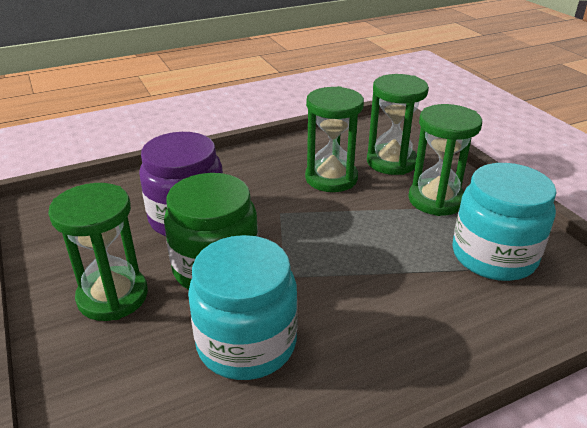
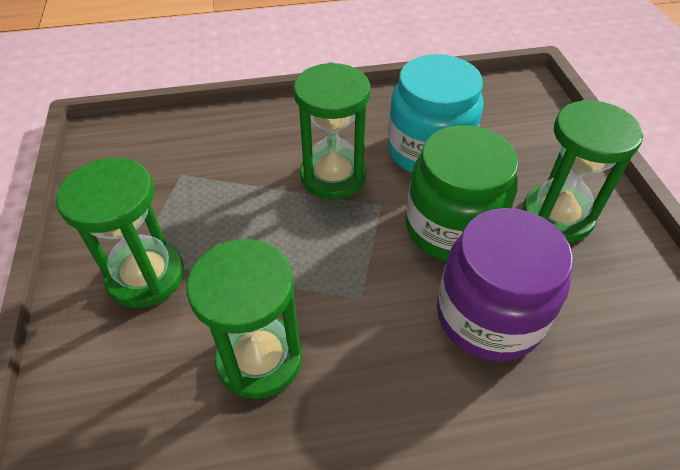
camera: 165 degrees left, 15 degrees up
green hourglass [367,74,429,175] -> green hourglass moved to [293,62,371,199]
turquoise jar [453,163,557,281] -> none

